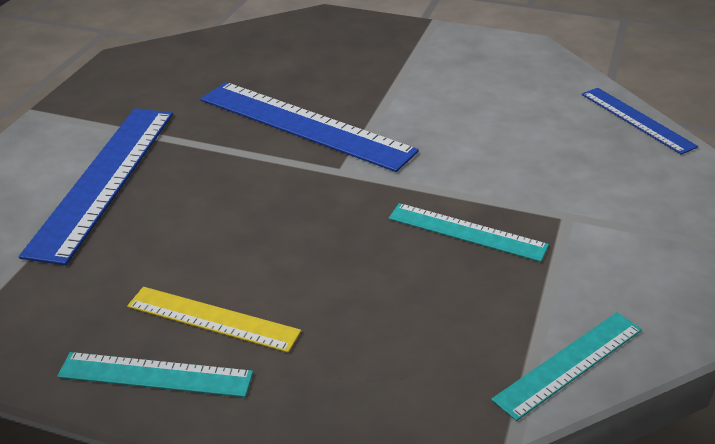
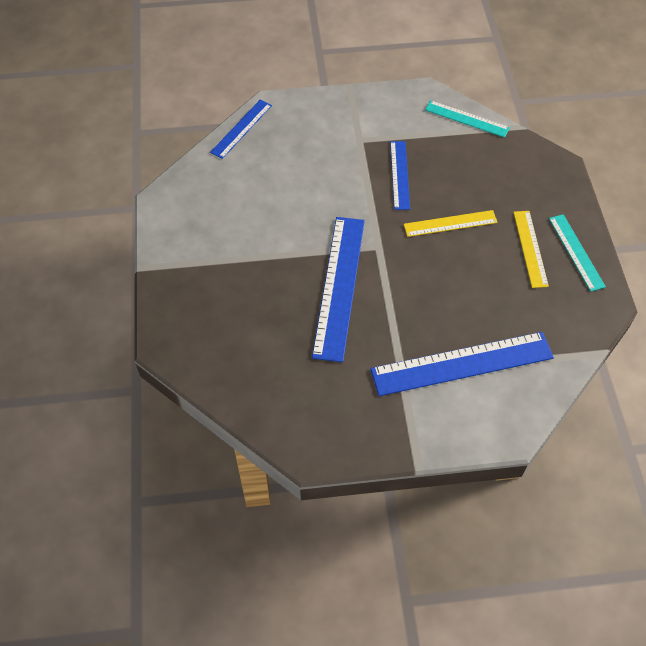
camera: 115 degrees left, 20 degrees up
turquoise ruler [389,203,549,262] -> blue ruler [390,141,410,210]
none -> yellow ruler [404,210,498,237]

